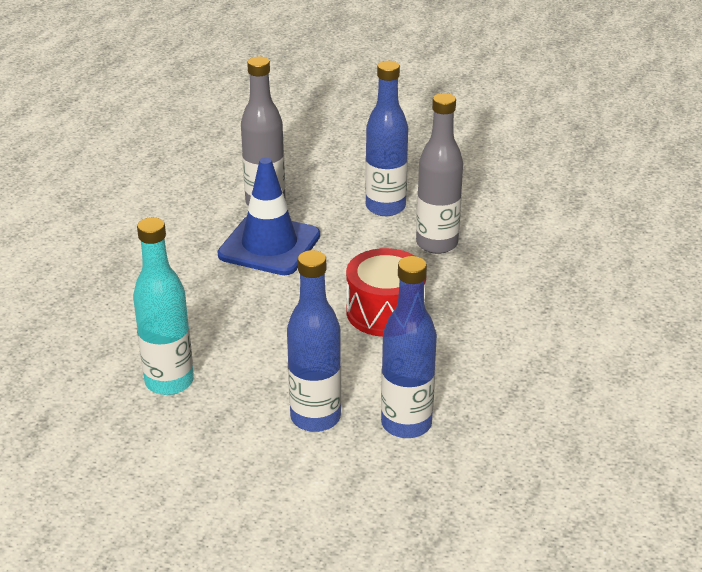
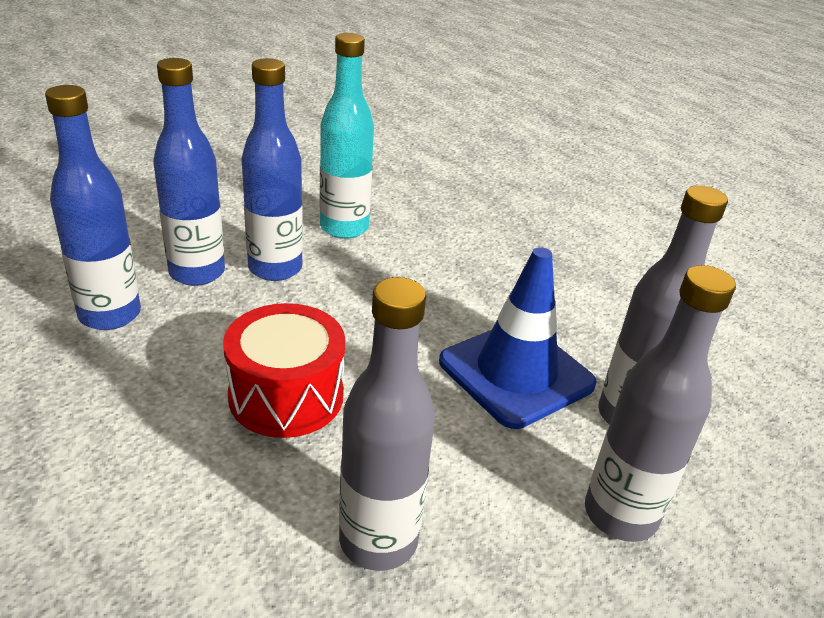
camera: 120 degrees right, 0 degrees up
blue bottle [365,61,408,216] -> blue bottle moved to [241,58,303,281]
none -> grey bottle [585,265,736,542]

